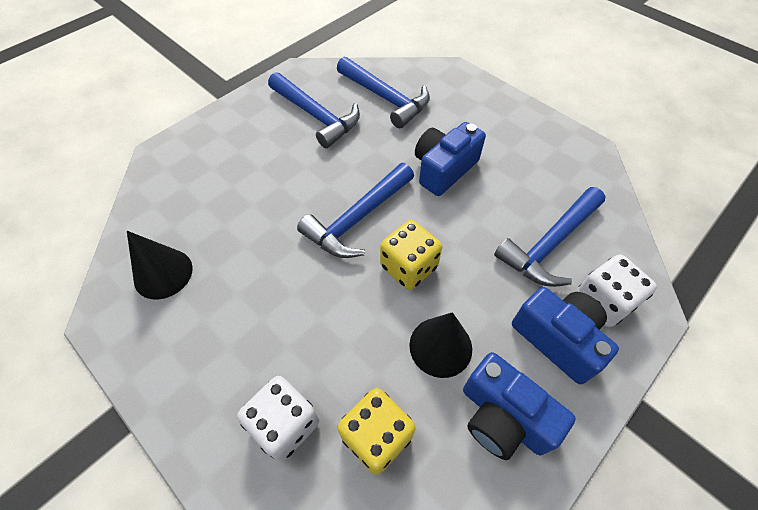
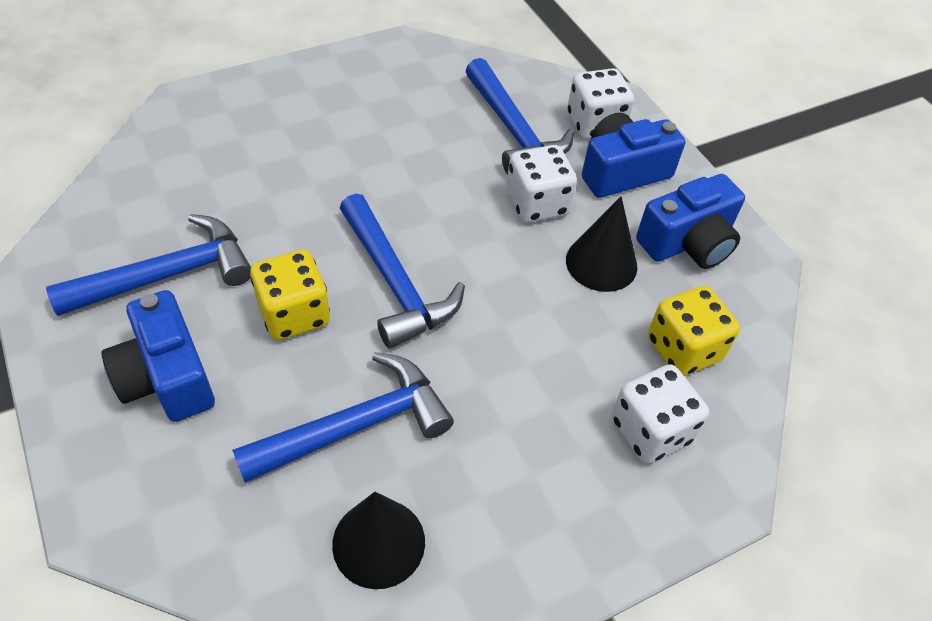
camera: 75 degrees left, 5 degrees down
blue hammer [337,57,430,128] -> blue hammer moved to [232,352,454,483]
yellow dice [380,220,442,290] -> yellow dice moved to [250,250,330,340]
blue camera [415,122,486,196] -> blue camera moved to [101,290,215,422]
none -> white dice [506,145,577,223]

